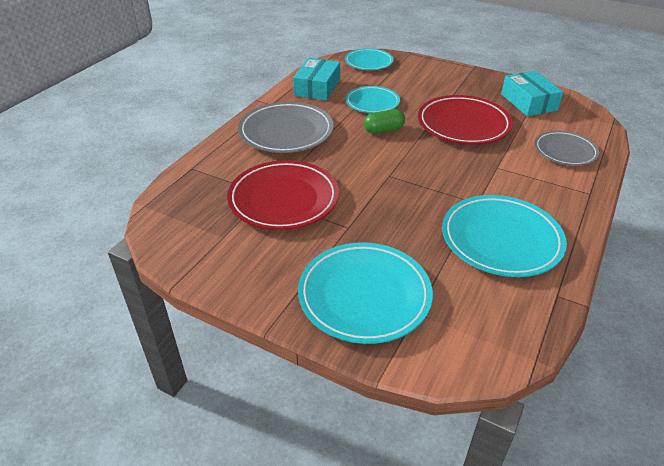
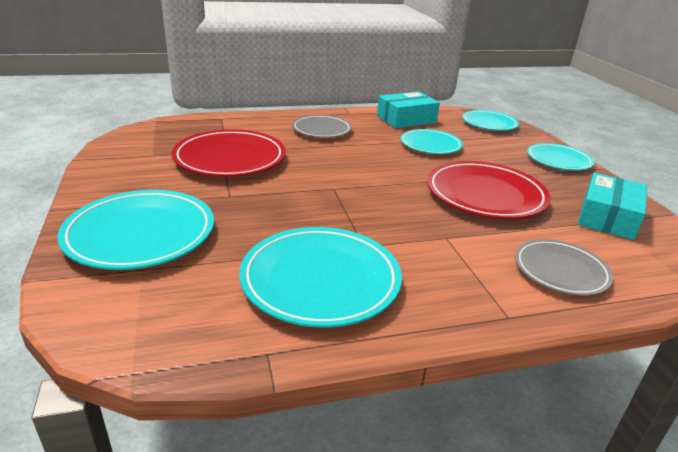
camera: 45 degrees right, 10 degrees down
grey plate [238,102,334,153] -> grey plate [292,115,352,138], size x0.62
green capsule [364,109,405,134] -> none
none -> turquoise plate [527,143,594,171]

